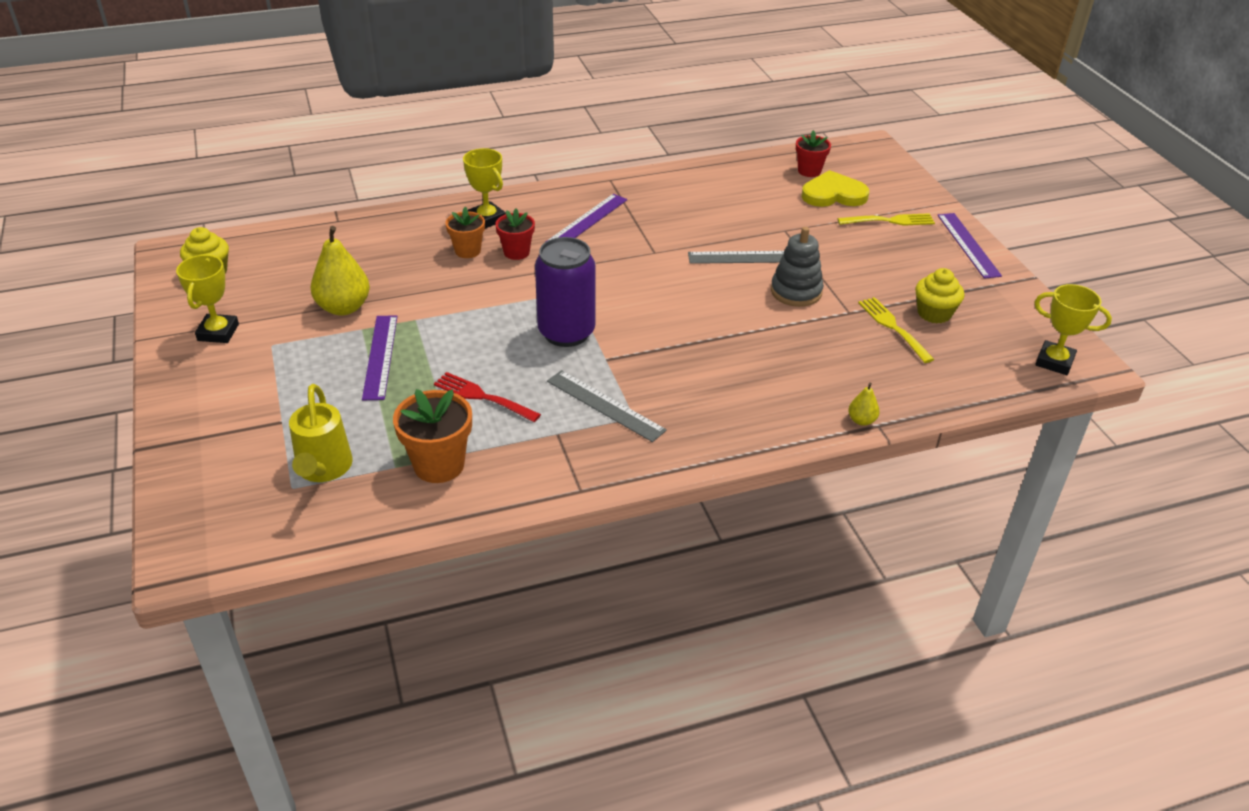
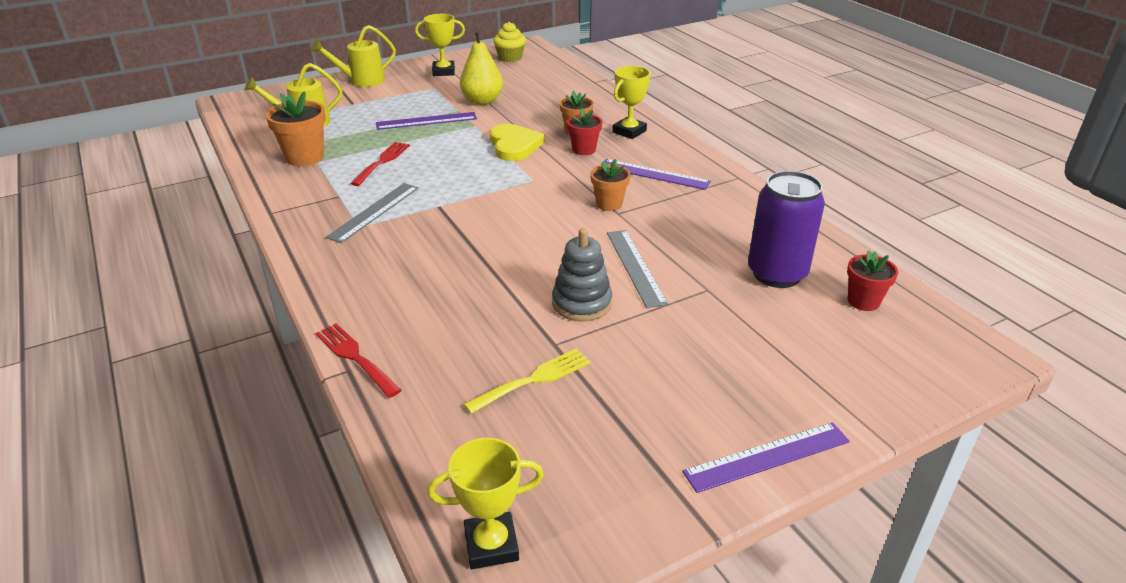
camera: 80 degrees right, 5 degrees down
purple can [535,237,595,347] -> purple can moved to [748,171,825,288]
yellow heart [801,170,869,207] -> yellow heart moved to [490,124,545,161]
yellow fork [837,213,935,226] -> none
yellow pear [848,382,880,426] -> red fork [315,323,402,398]
yellow cupcake [915,268,964,323] -> none
yellow trophy [1035,284,1112,375] -> yellow trophy turned 60 degrees clockwise [427,438,544,569]
none -> yellow watering can [311,25,396,87]
none -> orange flower pot [591,159,631,211]

